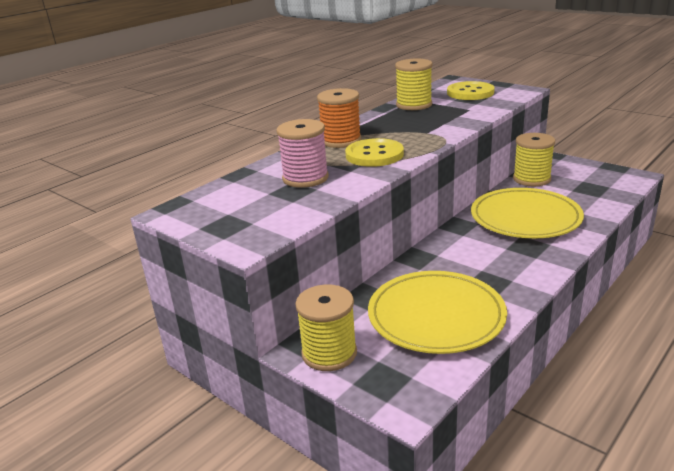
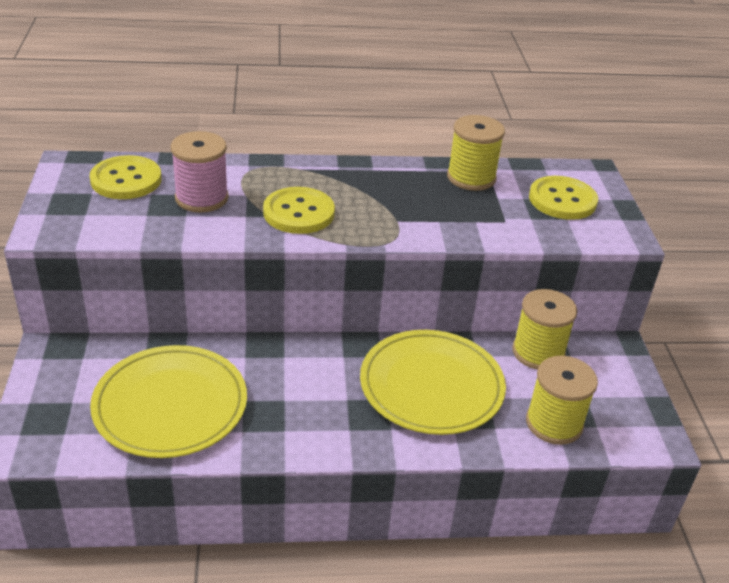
camera: 40 degrees right, 10 degrees up
yellow spool [295,285,357,371] -> yellow spool moved to [526,356,598,445]
orange spool [317,88,361,148] -> none
none -> yellow button [90,155,162,199]

